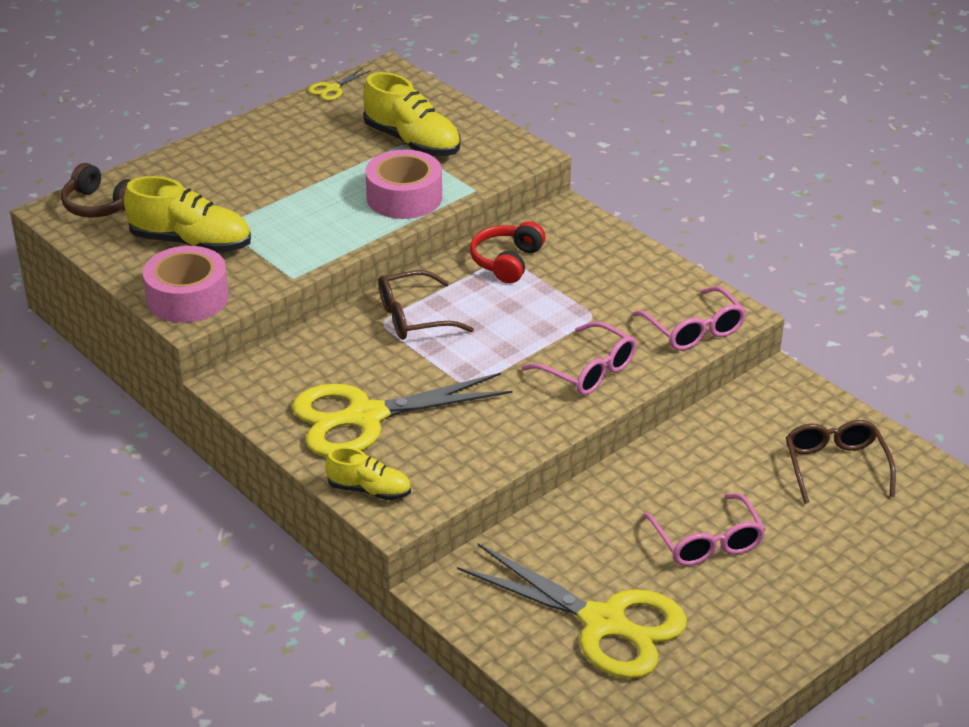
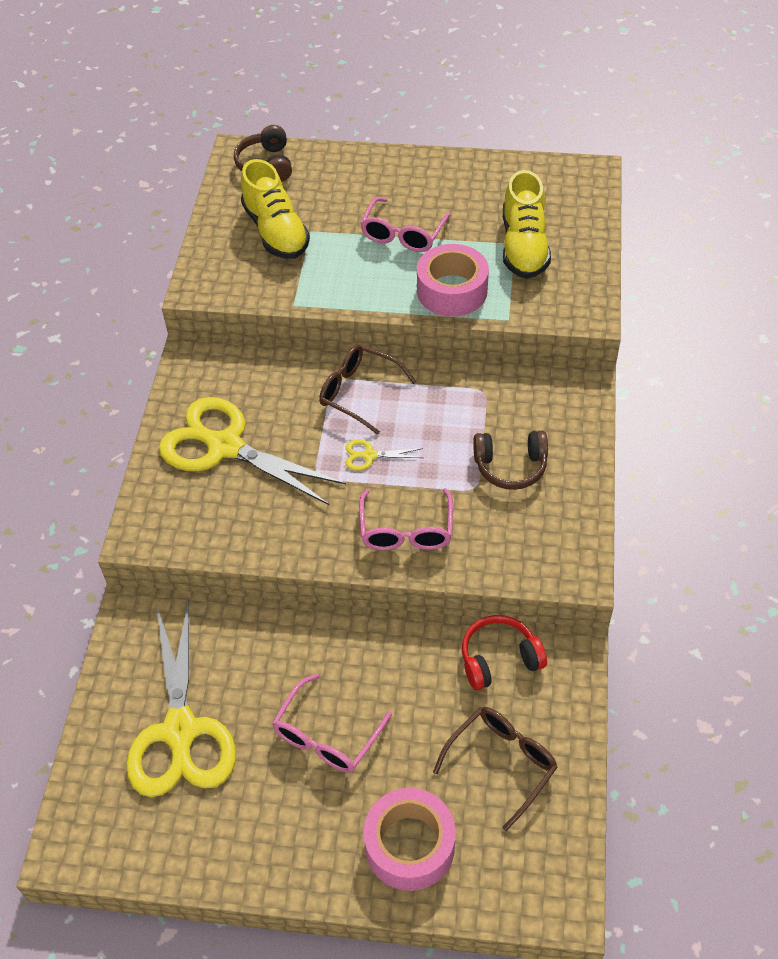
camera: 50 degrees right, 15 degrees up
pink tape [143,246,229,323] -> pink tape moved to [364,788,456,891]
yellow scissors [308,67,371,101] -> yellow scissors moved to [346,439,423,471]
yellow shoe [325,447,411,500] -> none
red headphones [470,221,545,284] -> red headphones moved to [462,615,547,690]
pink glasses [632,286,746,351] -> pink glasses moved to [360,197,451,252]
none -> brown headphones [473,431,548,490]

